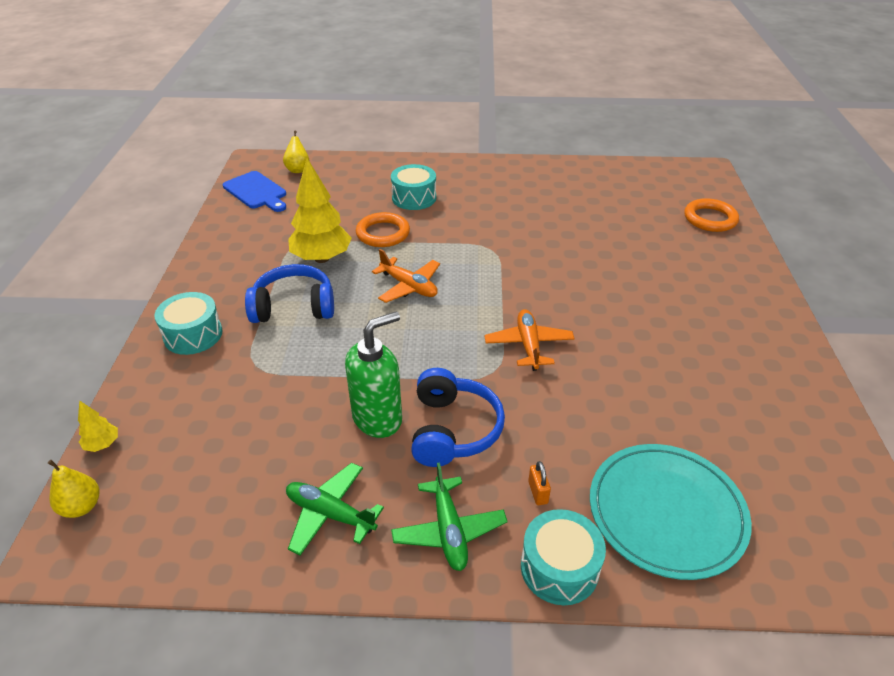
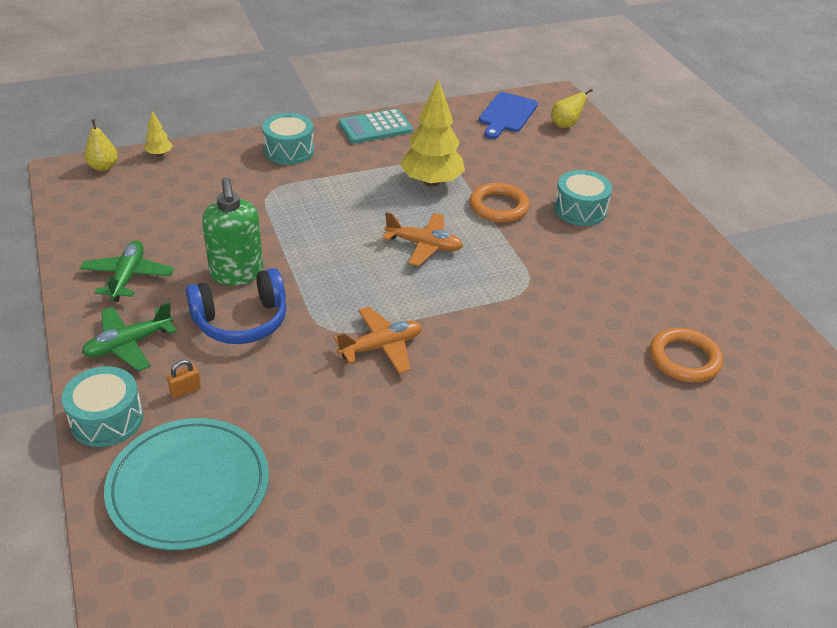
camera: 65 degrees right, 0 degrees up
blue headphones [245,264,334,323] -> none
green soap dispenser [345,311,402,438] -> green soap dispenser turned 45 degrees clockwise [202,177,263,285]
orange plane [372,249,440,303] -> orange plane turned 90 degrees counterclockwise [383,212,463,266]
orange ring [684,198,739,232] -> orange ring moved to [650,328,723,382]
none -> turquoise calculator [339,109,413,144]

